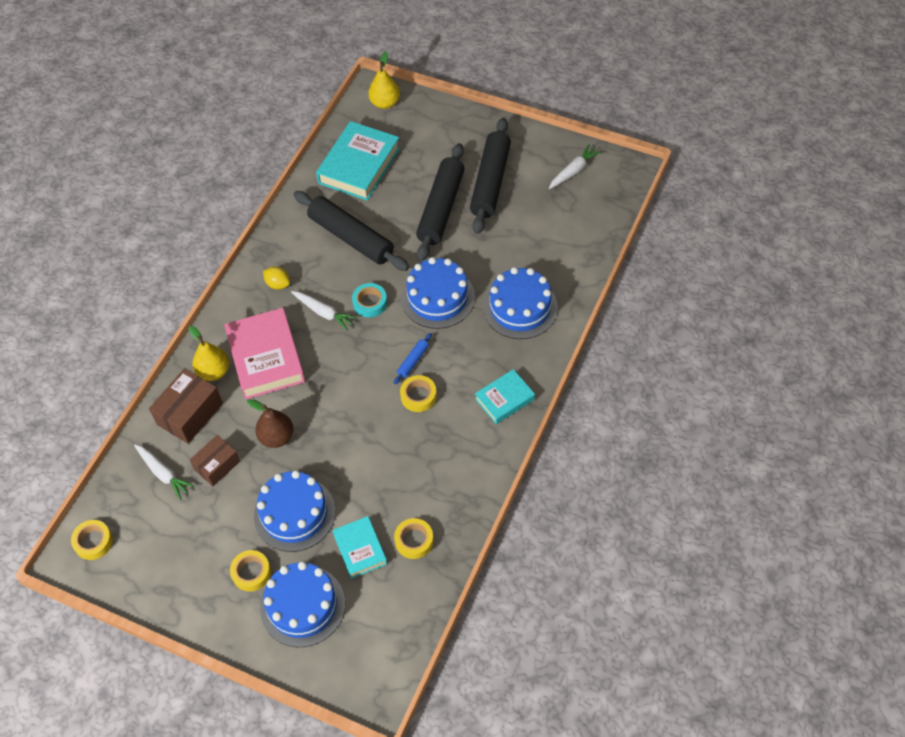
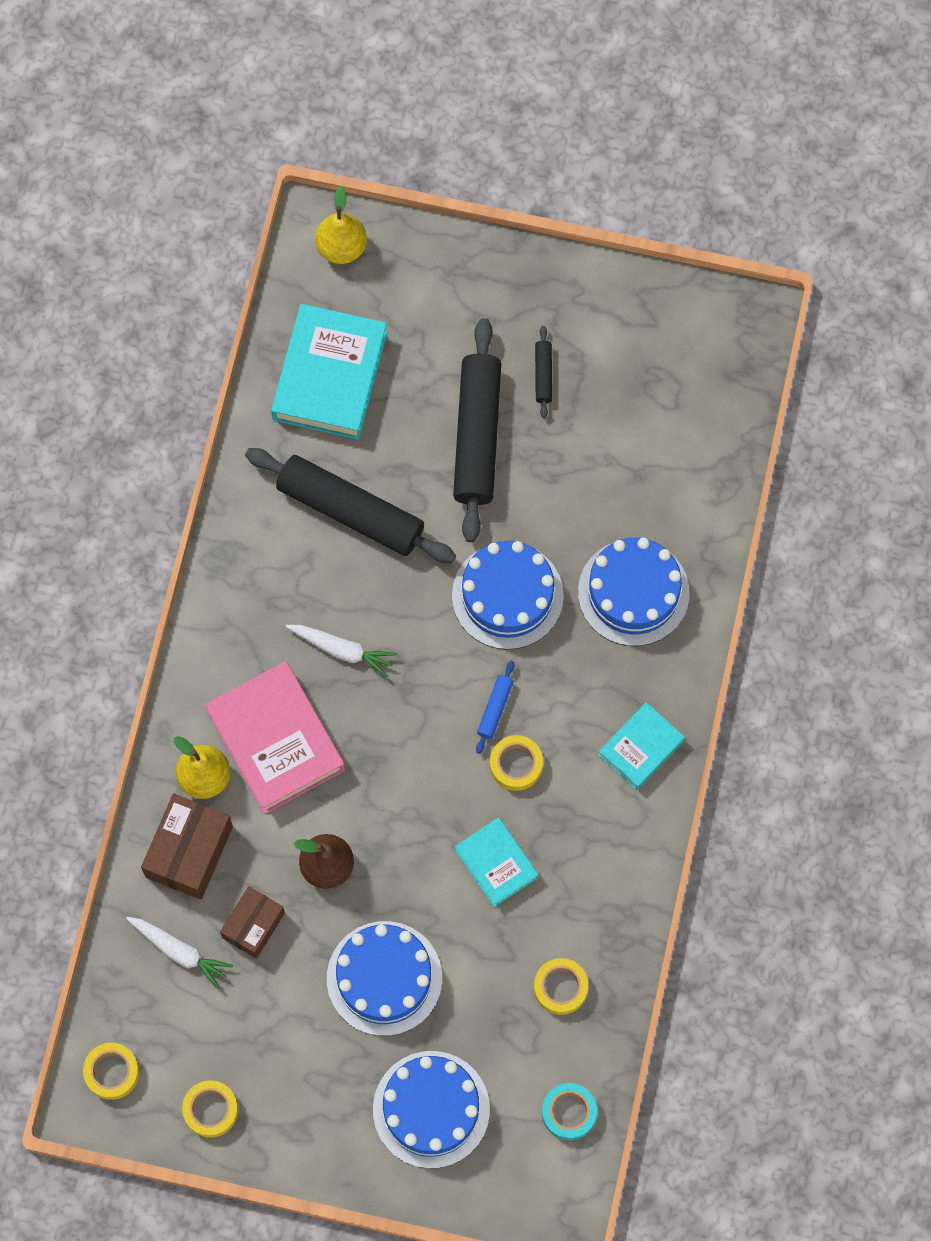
camera: 15 degrees left, 15 degrees up
yellow tape [230,550,271,591] -> yellow tape moved to [182,1080,238,1138]
yellow lemon [263,266,290,290] -> none
turquoise book [332,516,387,579] -> turquoise book moved to [455,817,539,907]
turquoise tape [352,283,387,317] -> turquoise tape moved to [542,1083,597,1140]
black rolling pin [470,118,511,234] -> black rolling pin [535,326,552,418], size x0.42
white carrot [548,144,601,189] -> none

